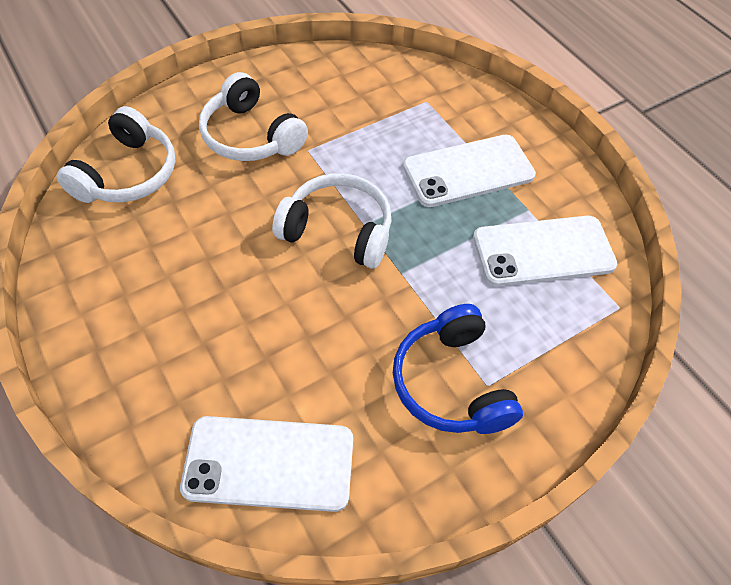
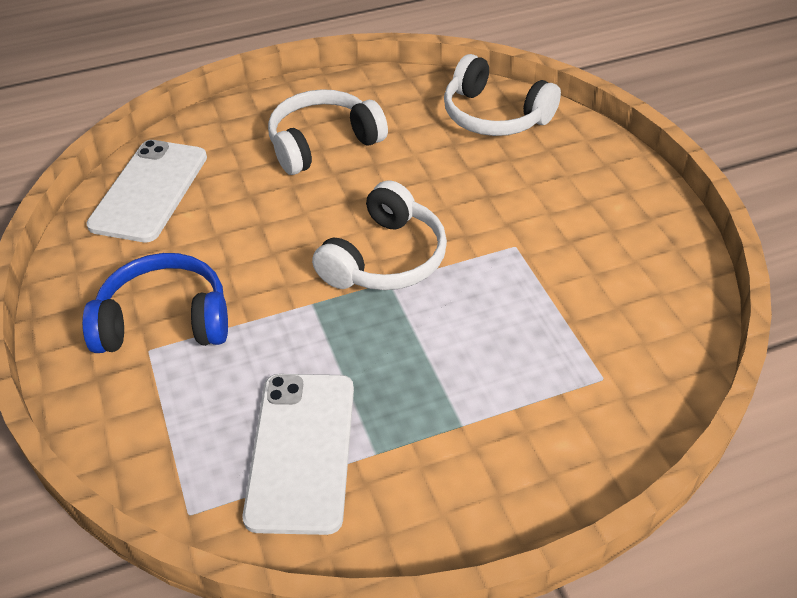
camera: 105 degrees right, 10 degrees down
white headphones [199,72,308,161] -> white headphones moved to [268,89,388,175]
white phone [403,135,536,207] -> none

